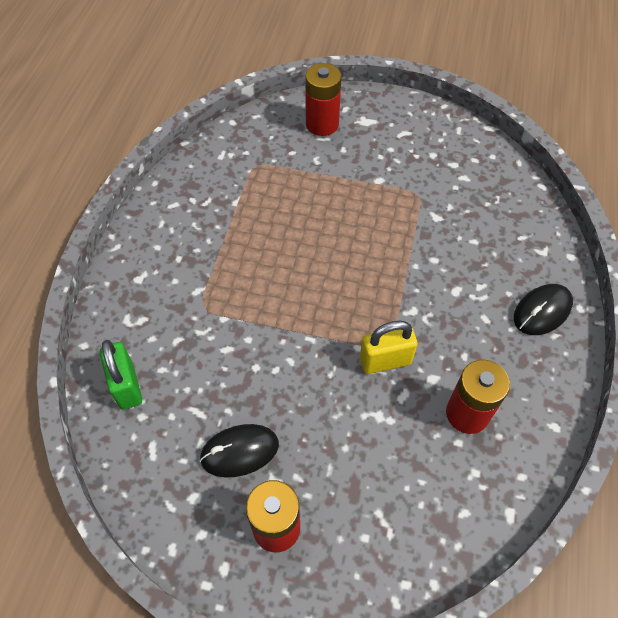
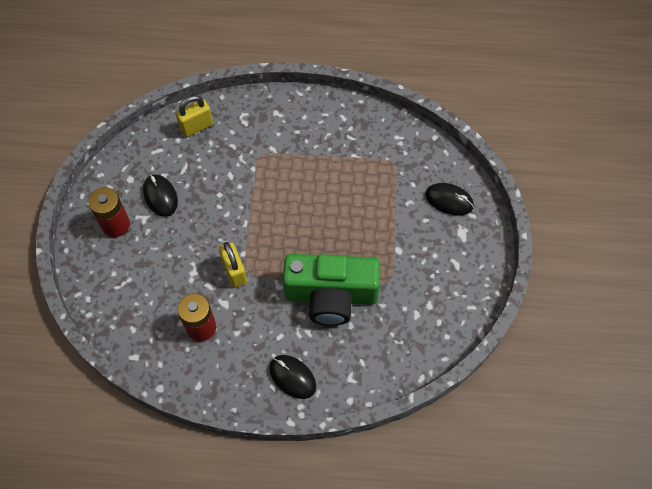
camera: 80 degrees right, 5 degrees up
green padlock [100,340,142,410] -> yellow padlock [176,95,213,137]
red battery [305,63,341,136] -> black mouse [425,183,474,215]
none -> green camera [283,254,380,326]

